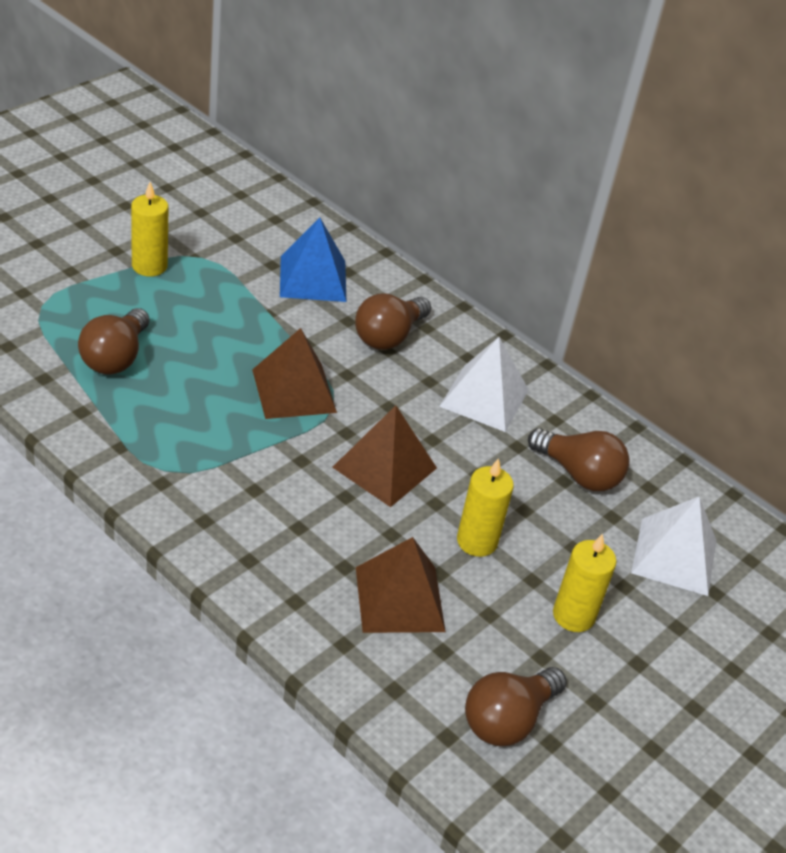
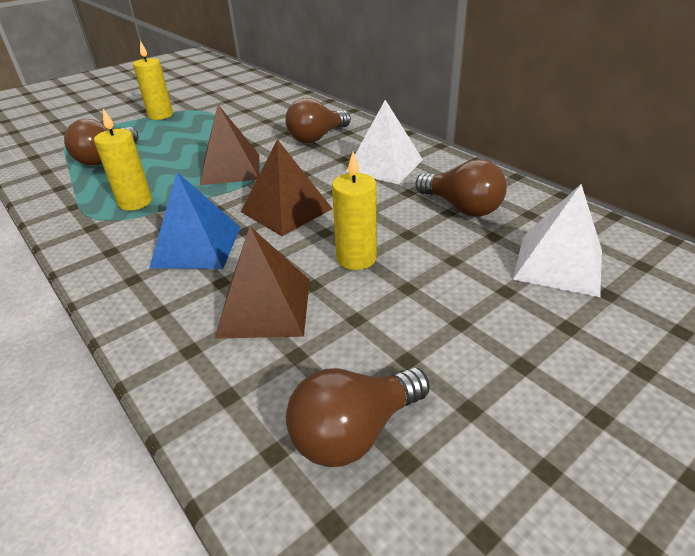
camera: 15 degrees right, 5 degrees down
blue pyramid [280,217,347,302] -> blue pyramid moved to [150,172,241,269]
yellow candle [553,534,616,632] -> yellow candle moved to [94,108,152,211]

